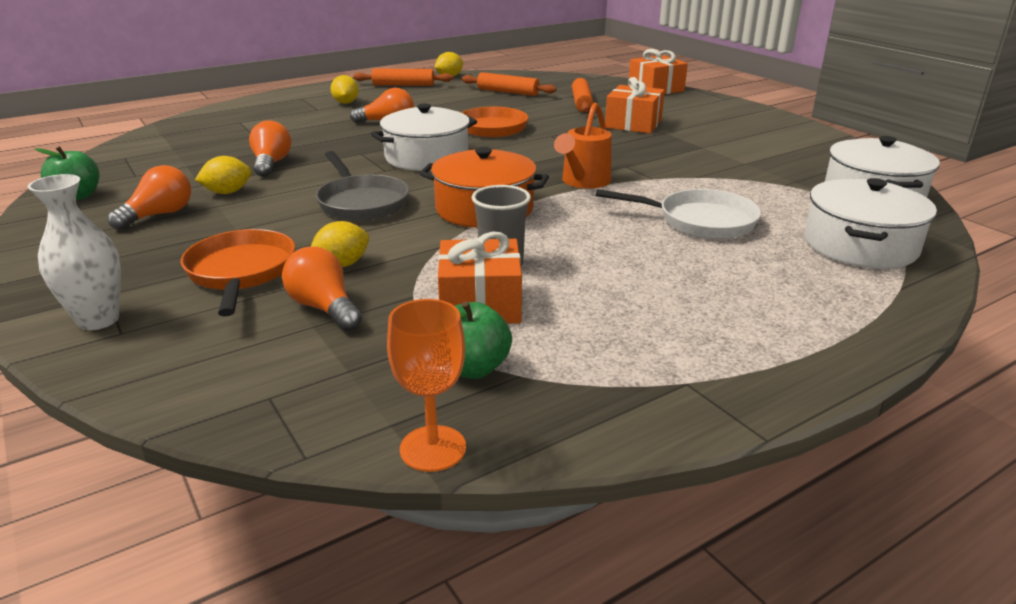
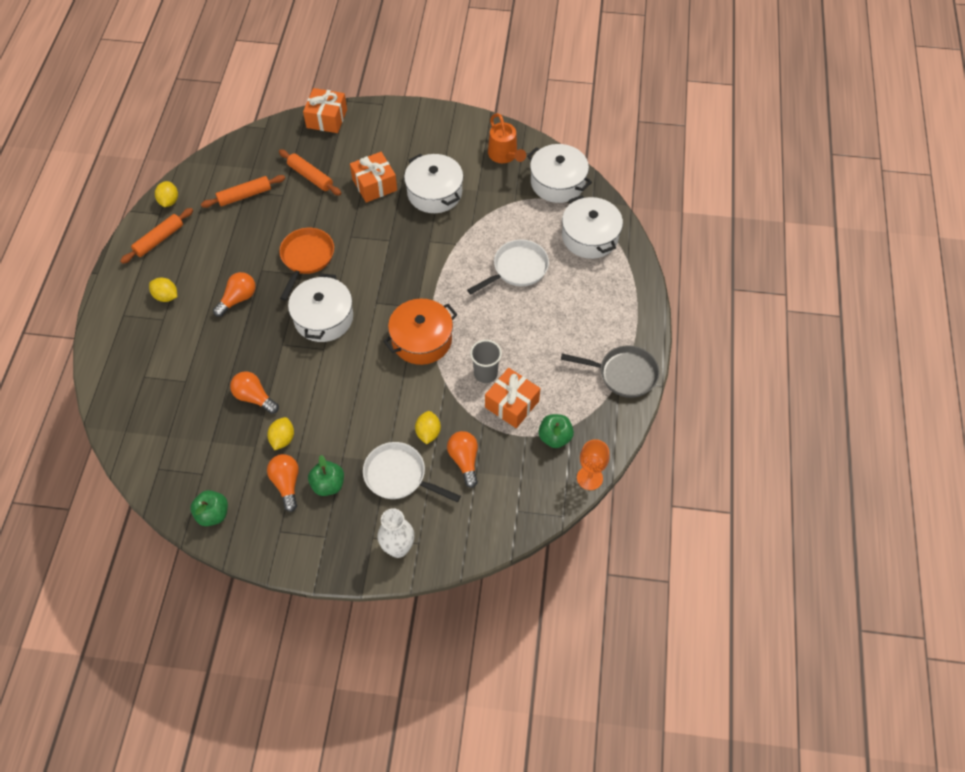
camera: 50 degrees left, 30 degrees up
orange pan [181,229,295,317] -> white pan [363,442,461,502]
orange light bulb [282,247,362,331] -> orange light bulb turned 75 degrees clockwise [447,431,478,488]
grey pan [316,151,409,221] -> grey pan moved to [561,345,659,398]
orange watering can [554,103,612,189] -> orange watering can moved to [488,113,526,163]
none -> green apple [308,455,344,496]
none -> white pot [404,154,464,213]

